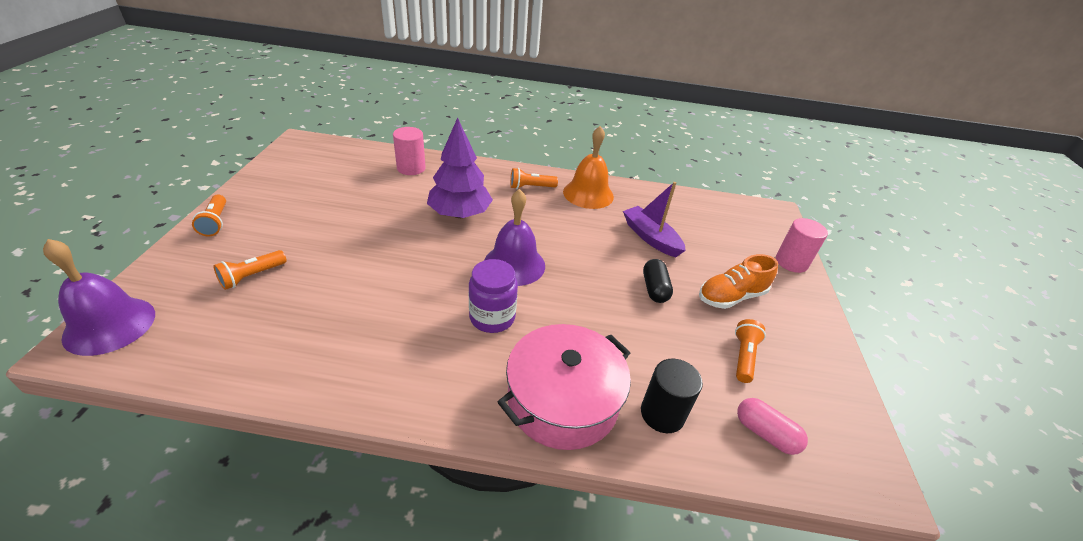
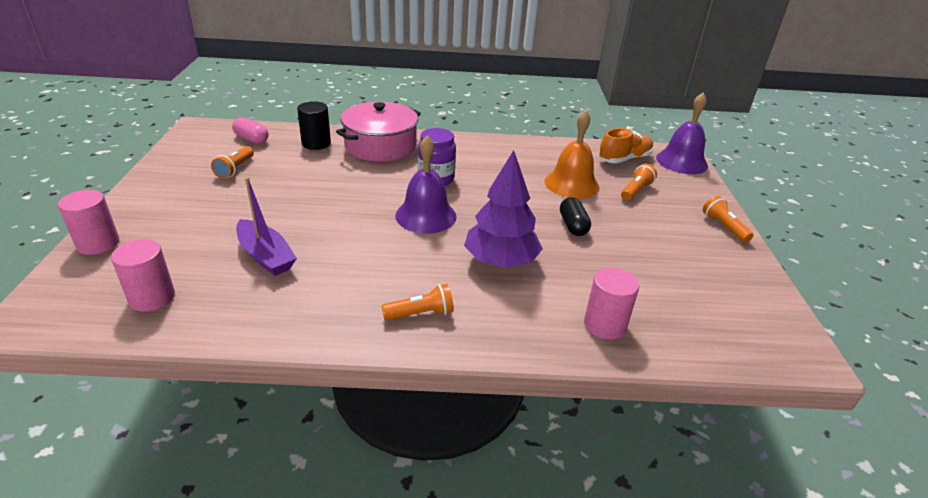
camera: 175 degrees right, 5 degrees down
orange bell [563,126,614,209] -> orange bell moved to [544,110,599,199]
black capsule [643,259,673,303] -> black capsule moved to [560,197,591,236]
orange shoe [699,254,778,309] -> orange shoe moved to [598,128,653,163]
none -> pink cylinder [111,239,175,312]

